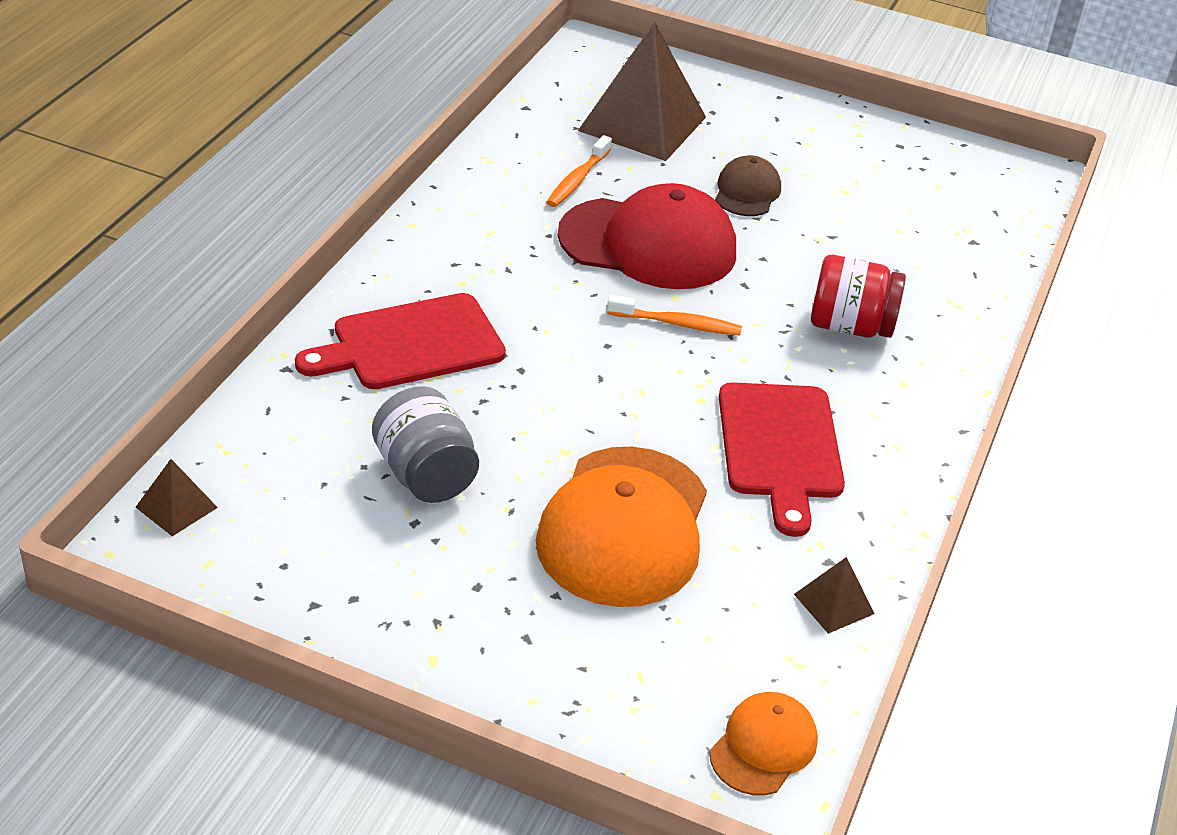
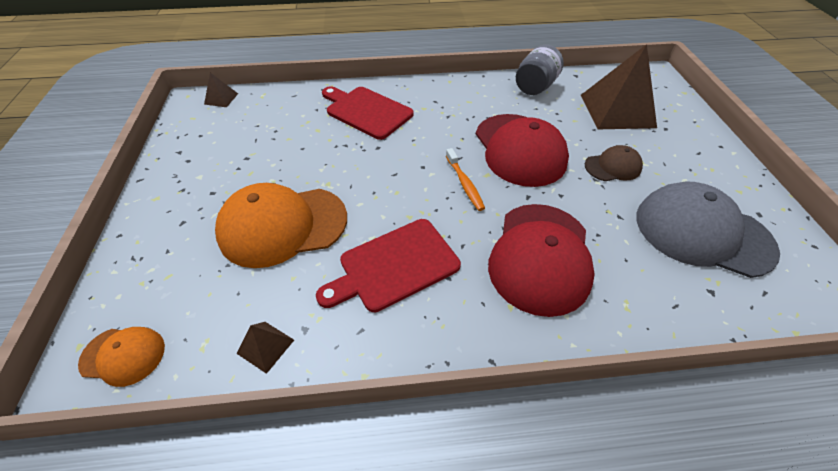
camera: 65 degrees right, 10 degrees up
grey jar [372,386,479,503] -> grey jar moved to [516,45,564,95]
orange toothbrush [546,135,612,207] -> none
red jar [811,255,906,338] -> red cap [488,204,595,317]
none -> grey cap [636,181,780,278]

